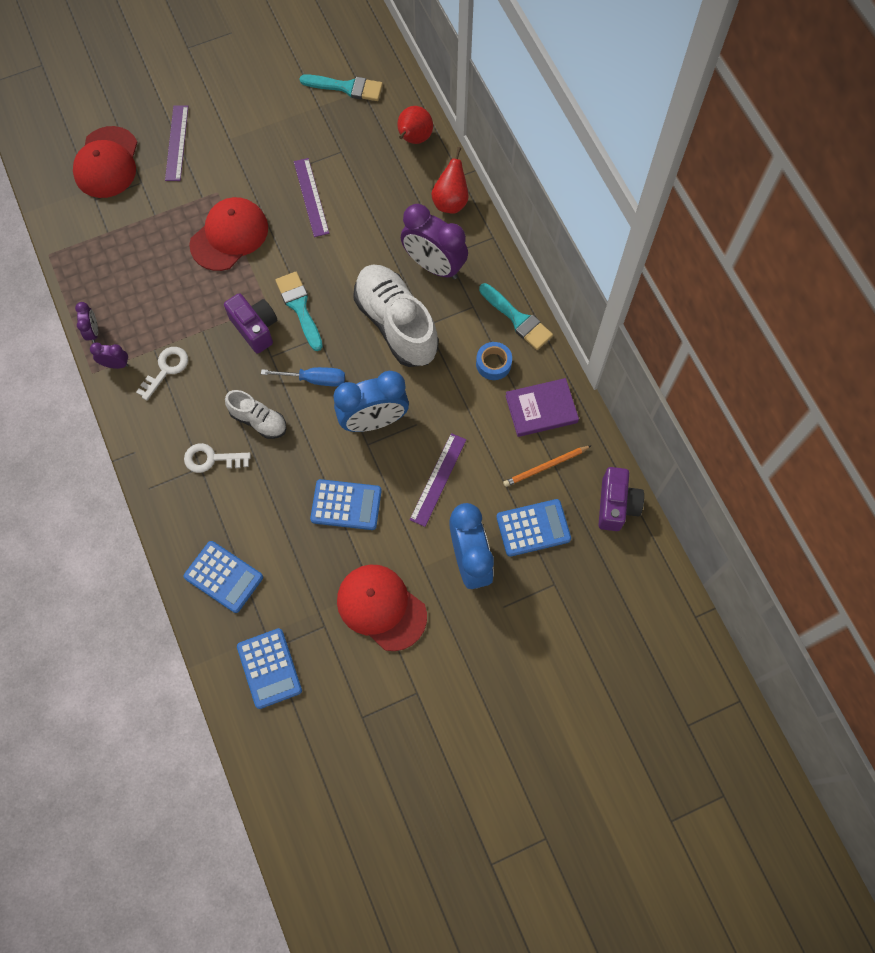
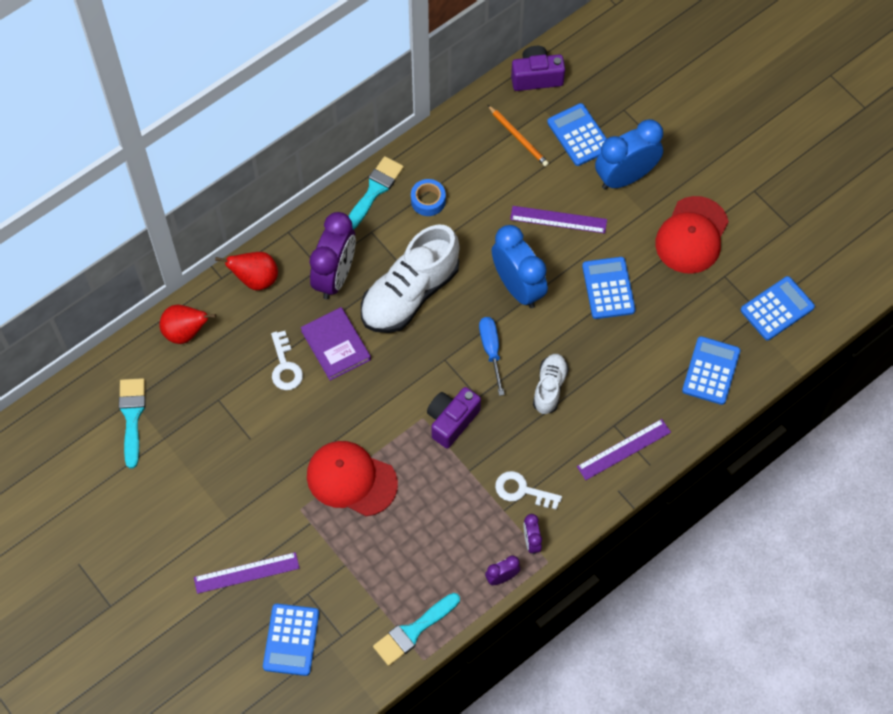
camera: 105 degrees left, 5 degrees down
red cap [73,126,137,198] -> blue calculator [263,604,319,676]
white key [184,443,251,473] -> white key moved to [271,331,303,390]
turquoise brush [276,272,323,351] -> turquoise brush moved to [373,593,460,666]
purple ruler [294,158,329,237] -> purple ruler moved to [577,419,671,480]
purple book [505,378,579,437] -> purple book moved to [301,307,371,381]

